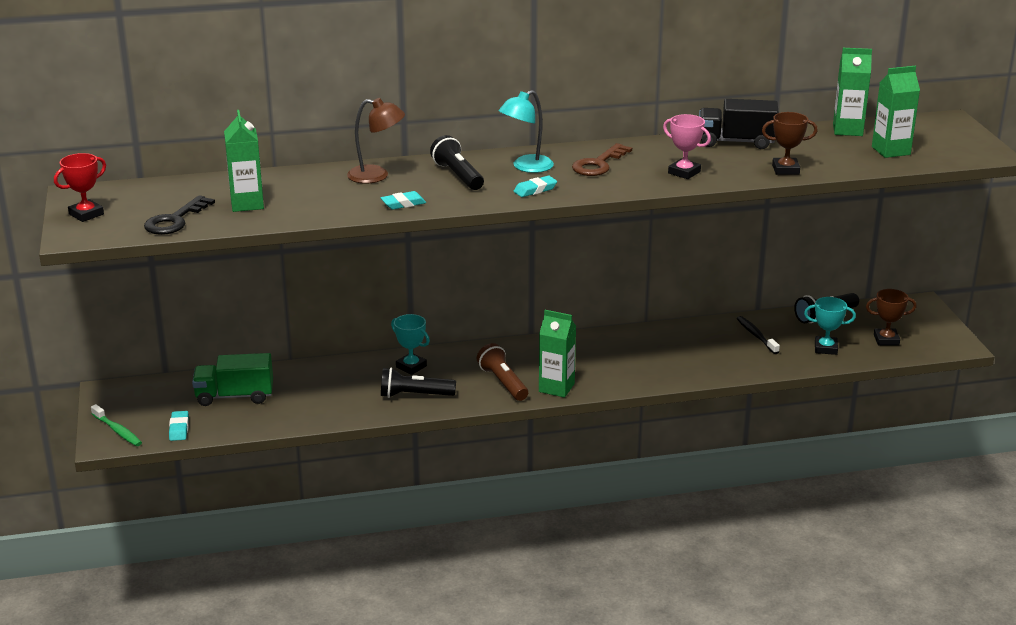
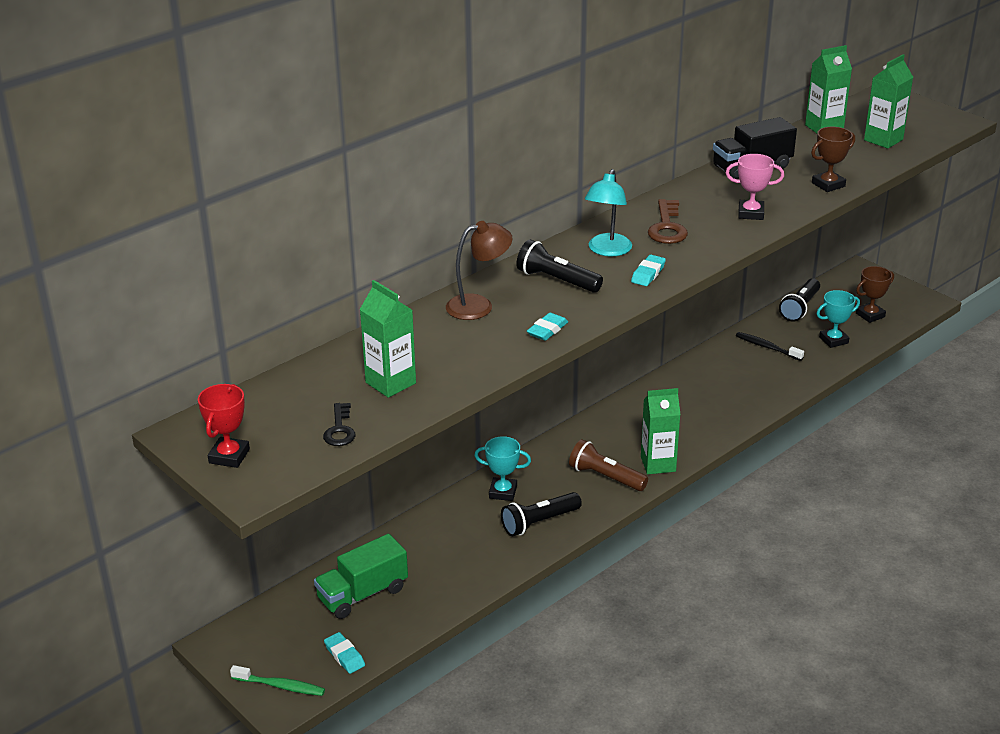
camera: 30 degrees left, 5 degrees up
black key [144,195,215,235] -> black key [323,403,356,446], size x0.66

